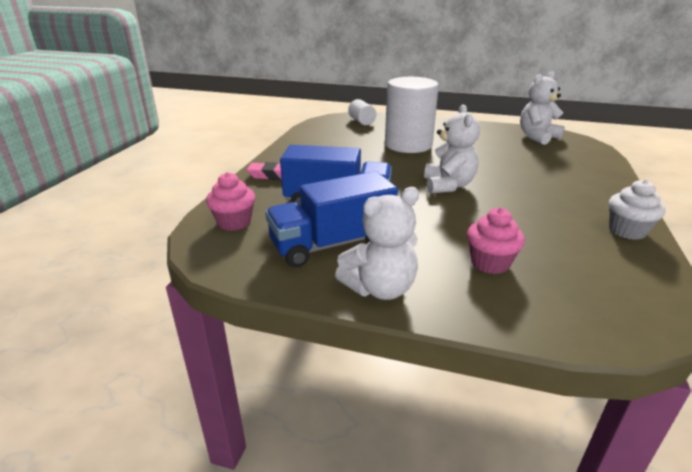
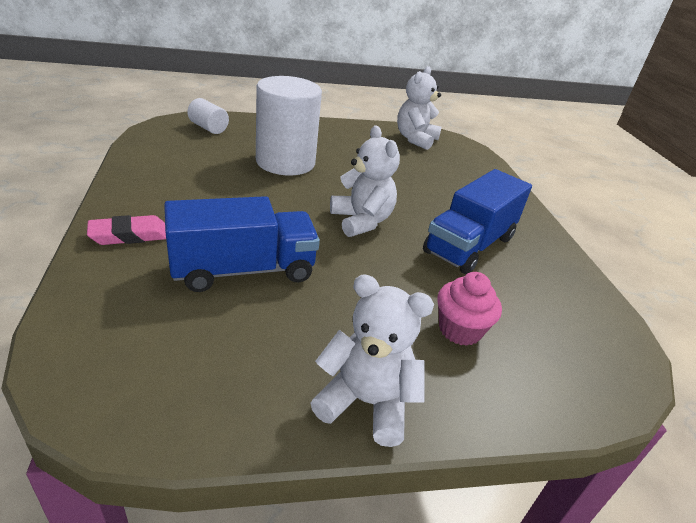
camera: 30 degrees left, 5 degrees up
pink cupcake [206,172,255,231] -> none
blue truck [265,171,398,267] -> blue truck moved to [423,169,532,274]
white teddy bear [335,187,419,300] -> white teddy bear turned 105 degrees counterclockwise [310,274,434,447]
white cupcake [609,179,665,240] -> none

